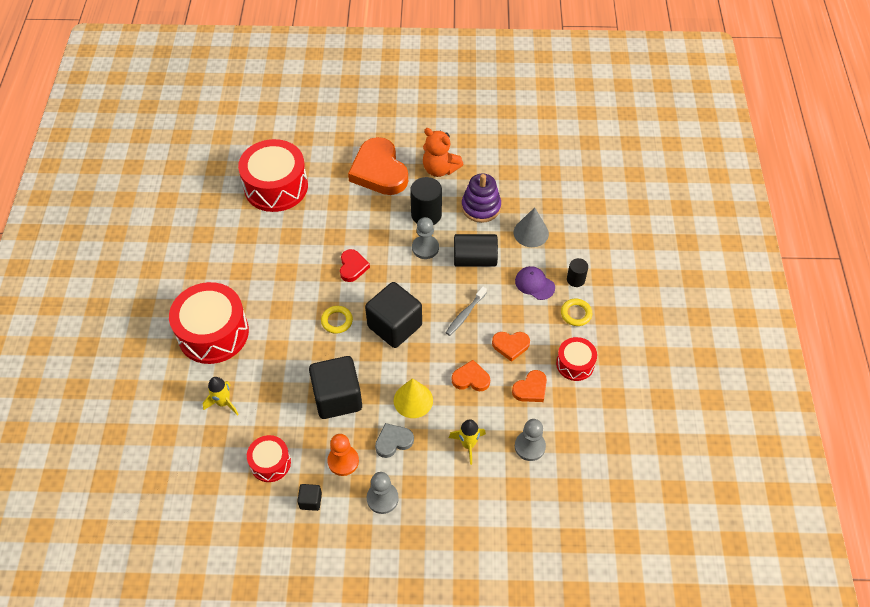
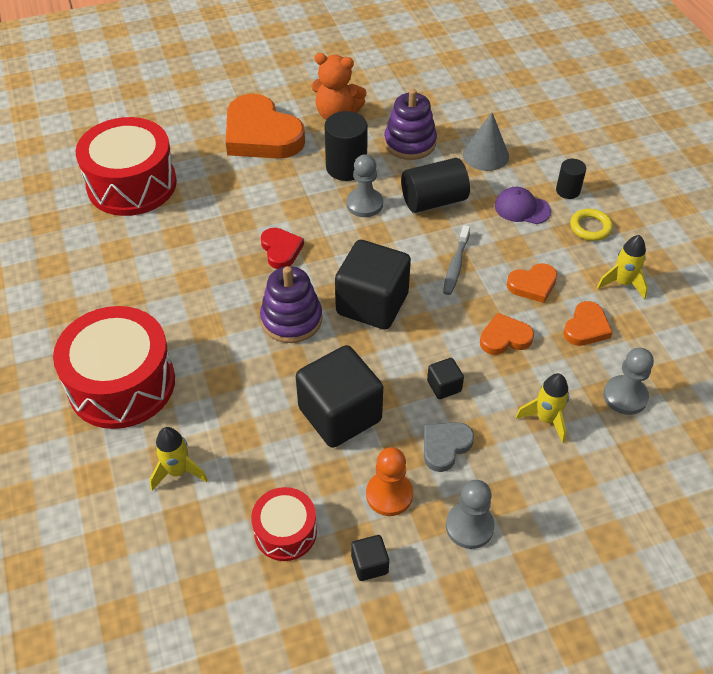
camera: 20 degrees left, 5 degrees down
yellow ring [321,306,353,334] -> purple stacking toy [260,266,322,343]
yellow cone [394,378,433,418] -> black cube [427,358,464,399]
red drum [556,337,597,381] -> yellow rocket [597,235,648,299]

